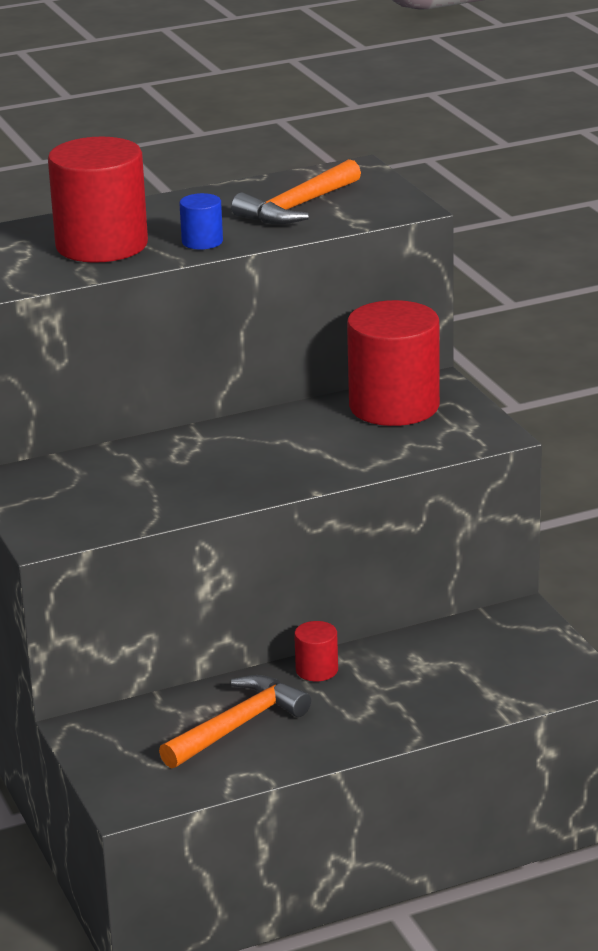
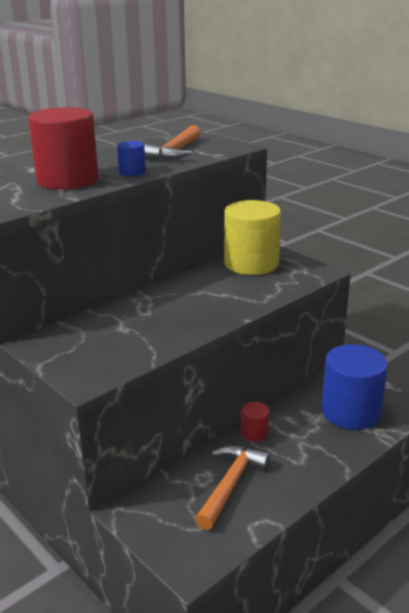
camera: 20 degrees left, 0 degrees up
red cylinder [347,300,440,426] -> yellow cylinder [224,200,281,275]
none -> blue cylinder [322,344,388,430]

